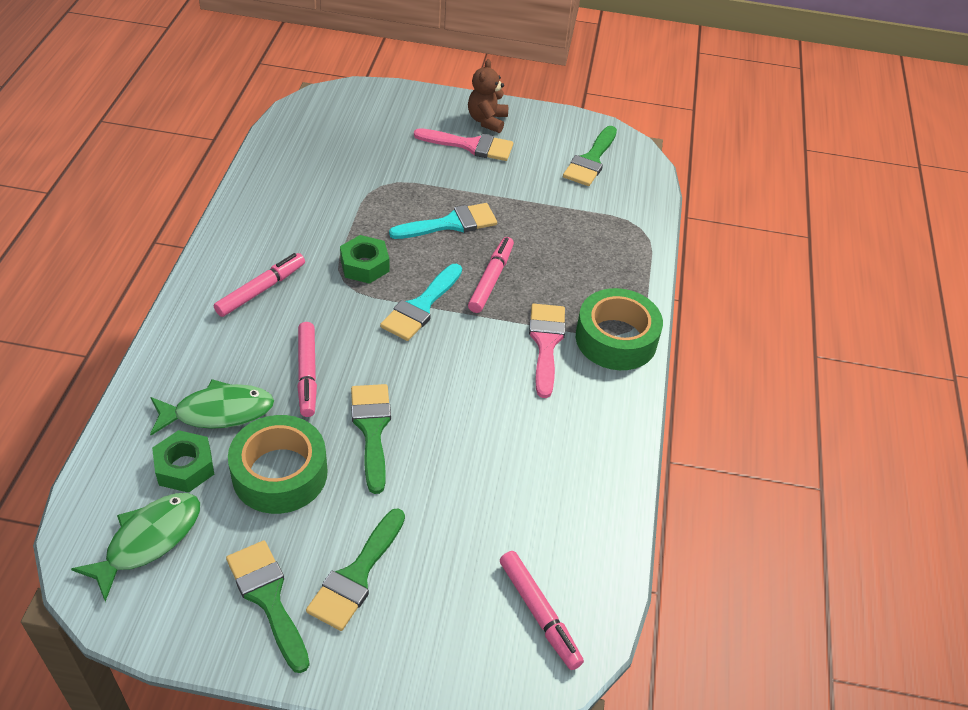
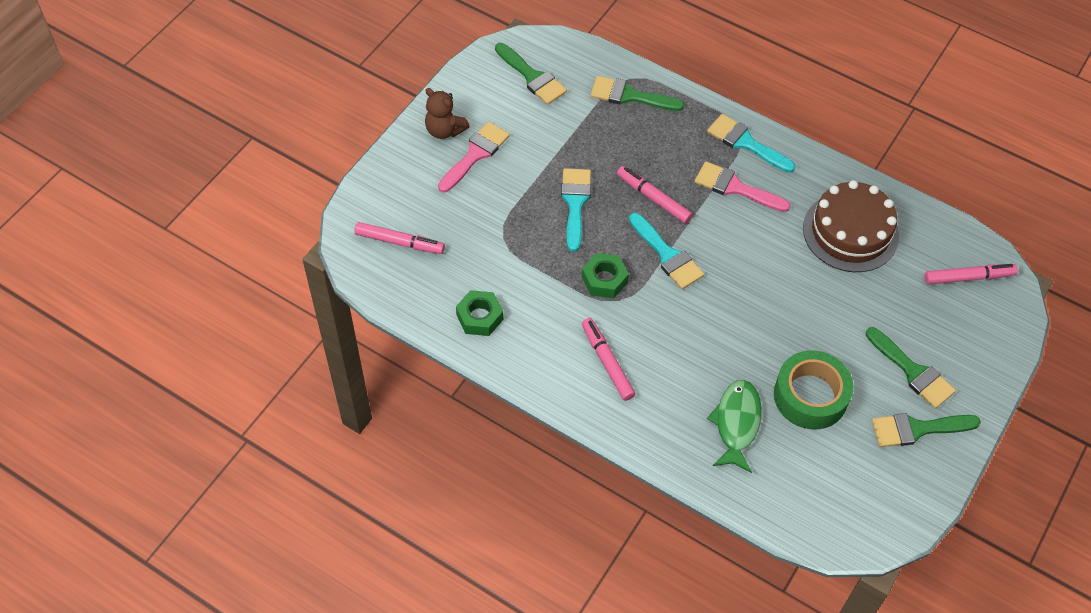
camera: 65 degrees left, 10 degrees up
green fish [71,493,200,602] -> none
green nut [152,430,214,493] -> green nut moved to [456,290,503,336]
pink marker [297,322,317,417] -> pink marker moved to [355,222,445,254]
green brush [351,384,391,494] -> green brush moved to [590,76,684,111]
green tape [576,288,663,370] -> turquoise brush [707,114,795,173]
none -> brown cake [803,180,899,272]

